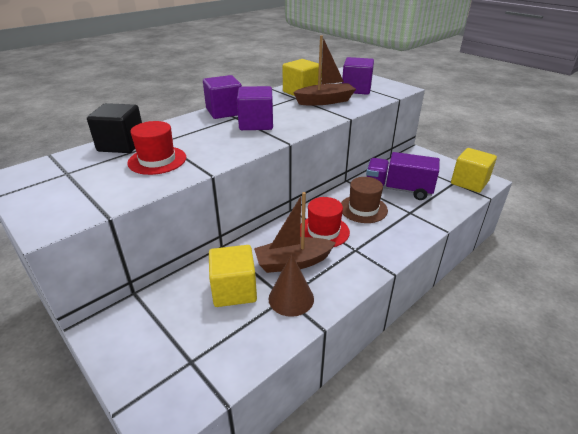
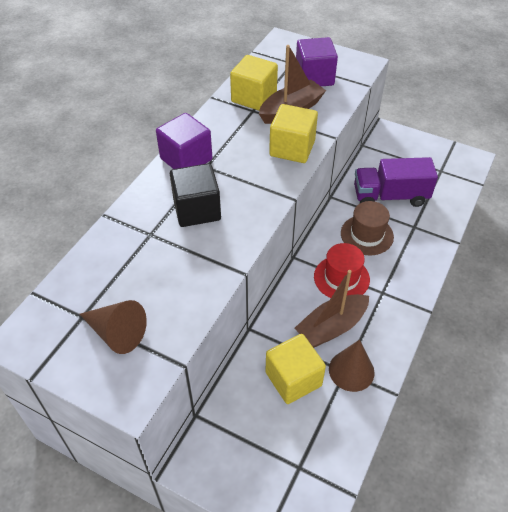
camera: 20 degrees left, 15 degrees up
black cube [87,103,142,153] -> black cube moved to [170,163,221,227]
red hat [127,121,186,175] -> none
purple cube [237,86,273,130] -> none
yellow cube [451,148,497,193] -> yellow cube moved to [269,104,318,163]
none -> brown cone [80,300,147,354]

